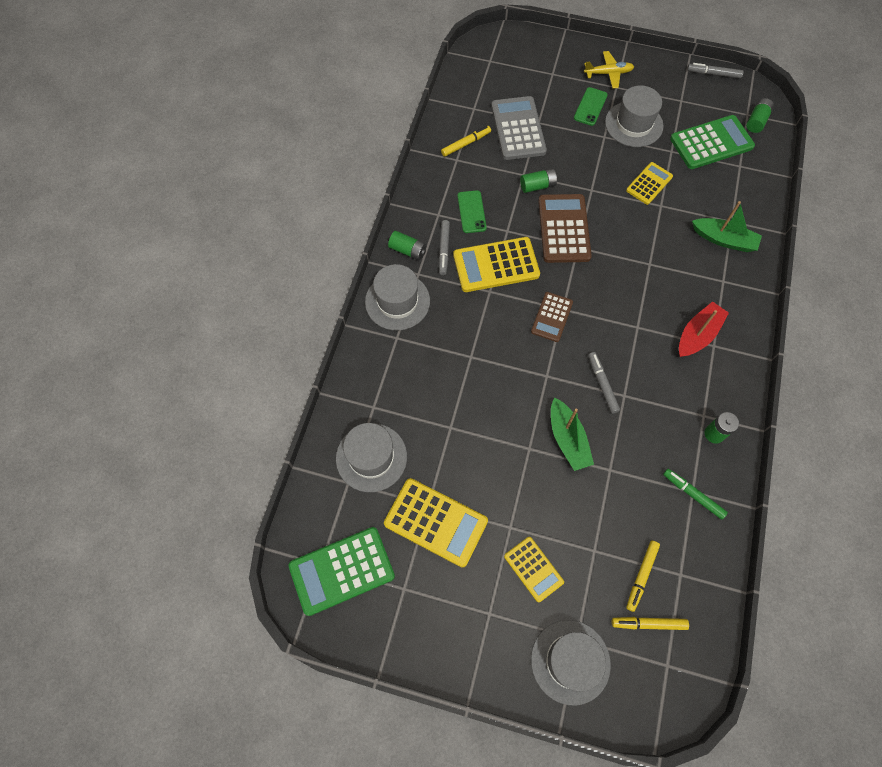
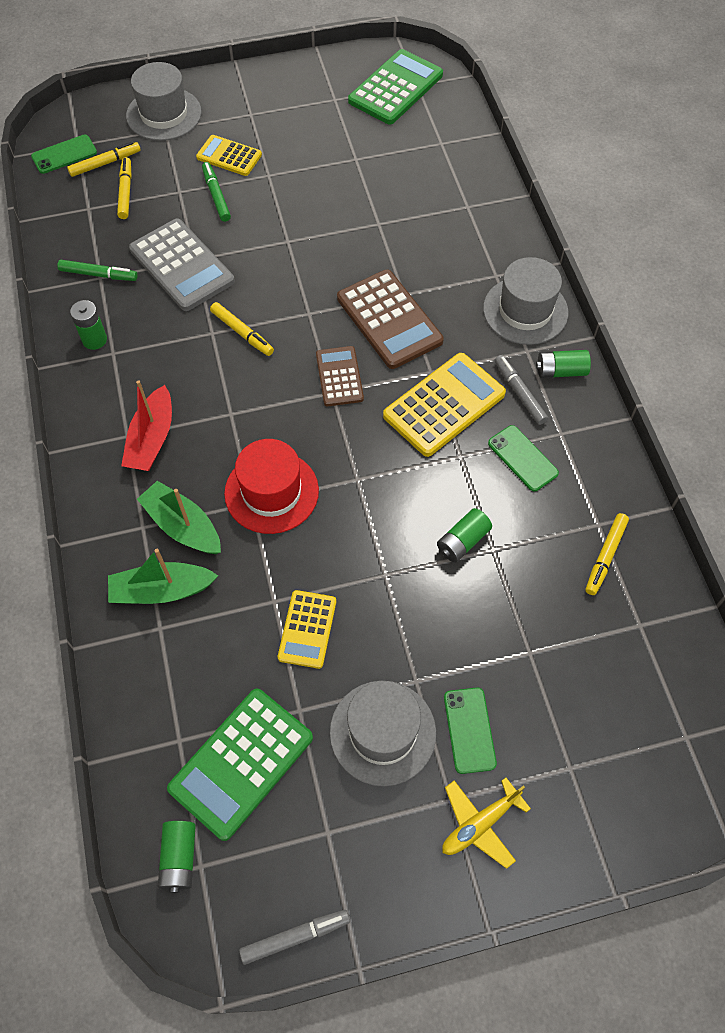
camera: 150 degrees right, 5 degrees down
grey hat [336,423,407,492] -> none
yellow calculator [384,478,488,568] -> none
grey calculator [491,96,547,160] -> grey calculator moved to [129,219,235,311]
brown calculator [538,194,592,263] -> brown calculator moved to [337,269,444,369]
green boat [551,398,594,471] -> green boat moved to [137,481,221,554]
grey marker [588,352,620,413] -> yellow marker [210,302,274,356]
none -> green phone [31,135,97,174]
none -> green marker [202,162,231,222]
none -> red hat [224,439,319,534]

